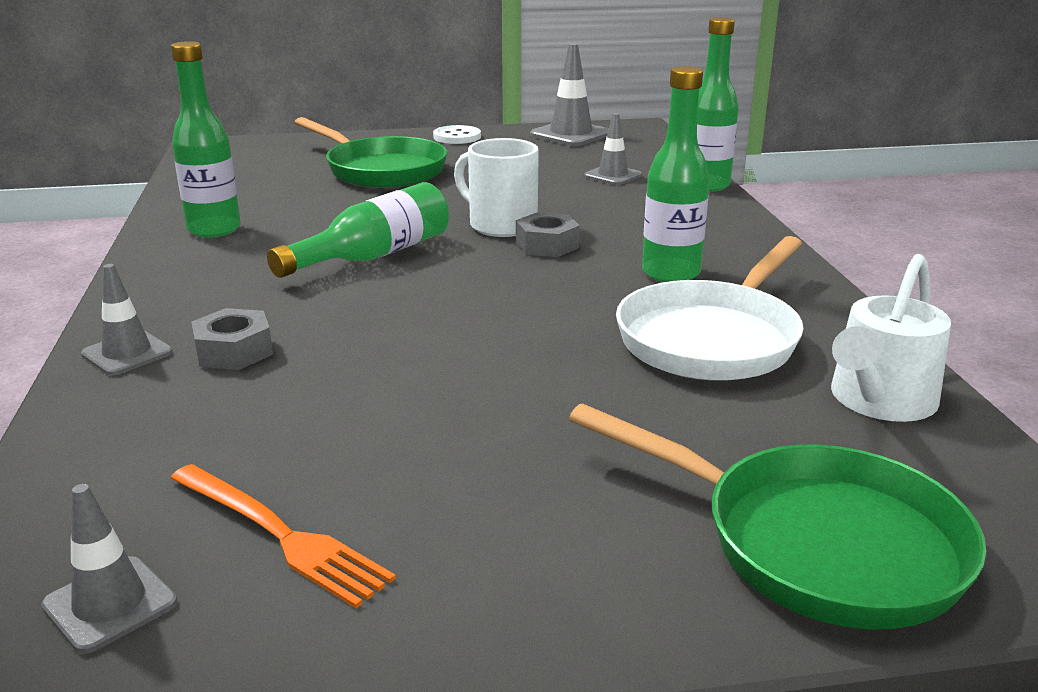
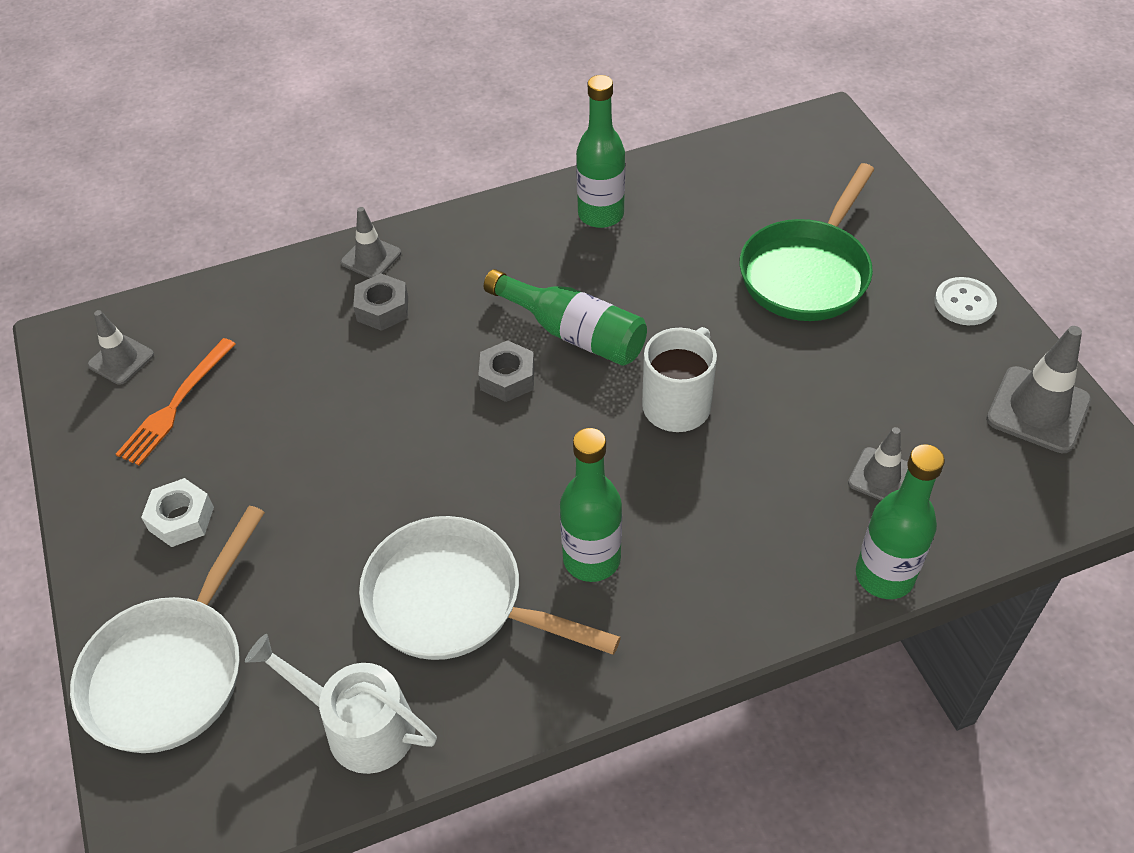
camera: 80 degrees right, 25 degrees up
grey nut [516,212,580,257] -> grey nut moved to [478,340,534,402]
green pan [569,403,987,629] -> white pan [70,506,265,753]
none -> white nut [141,478,214,547]

